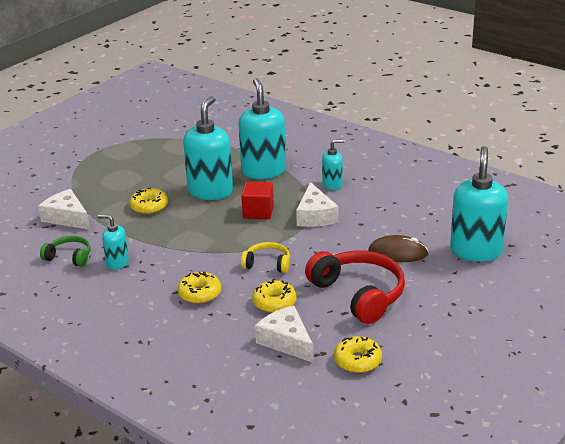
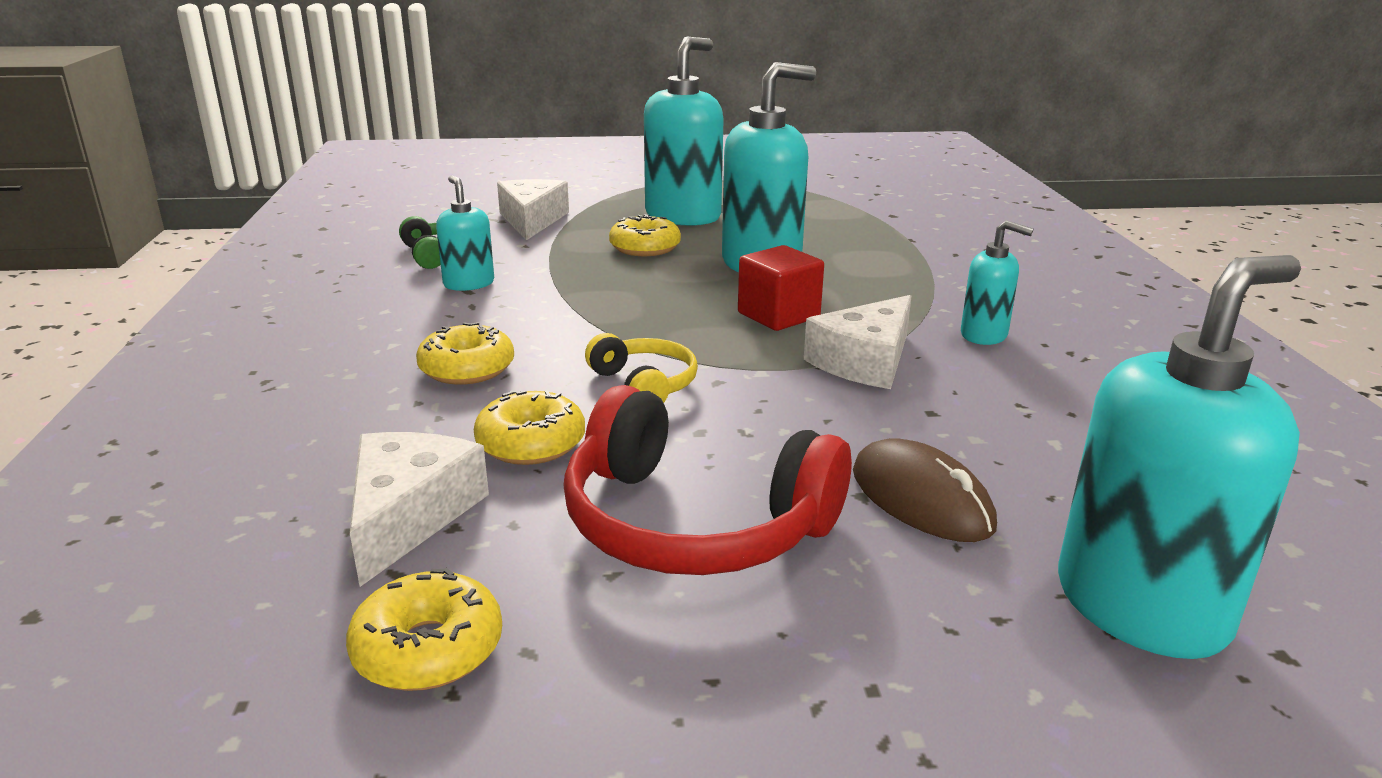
camera: 45 degrees right, 5 degrees down
turquoise soap dispenser [239,78,286,179] -> turquoise soap dispenser moved to [644,36,724,226]
red headphones [305,251,405,324] -> red headphones turned 105 degrees clockwise [563,385,852,575]

